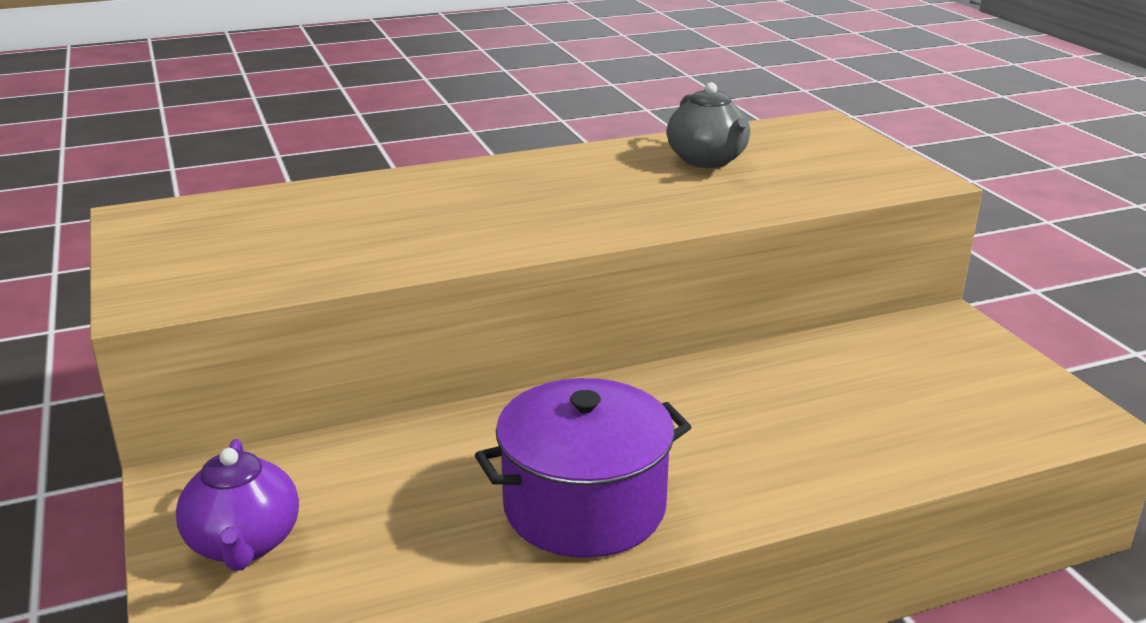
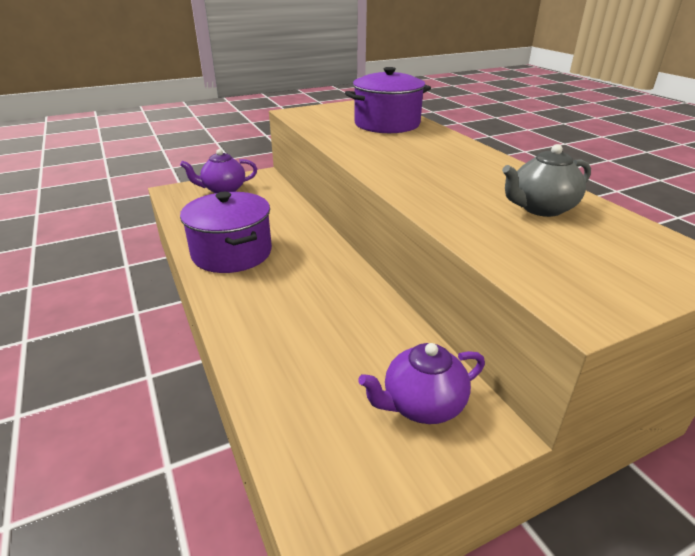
camera: 85 degrees right, 5 degrees up
none -> purple pot [345,67,431,133]
none -> purple teapot [358,343,485,424]

